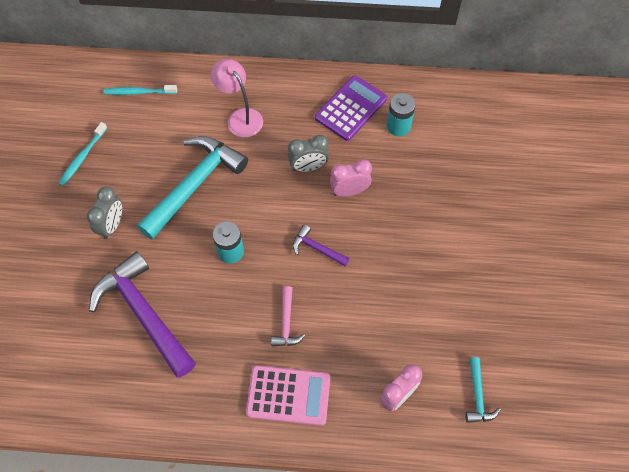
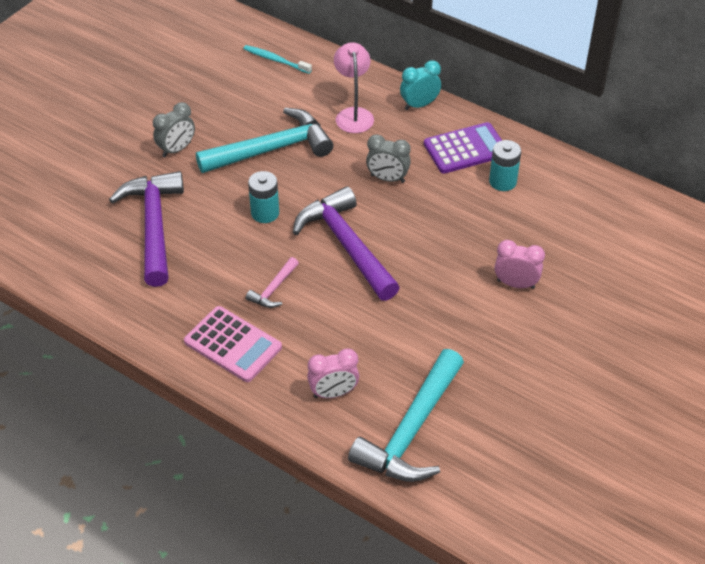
camera: 30 degrees right, 15 degrees down
turquoise toothbrush [58,122,107,186] -> none
purple hammer [293,224,350,266] -> purple hammer [293,186,400,301], size x2.19
pink clock [330,159,372,197] -> pink clock moved to [495,240,545,289]
turquoise hammer [465,357,501,423] -> turquoise hammer [348,349,464,482], size x2.19
none -> turquoise clock [400,60,441,110]

